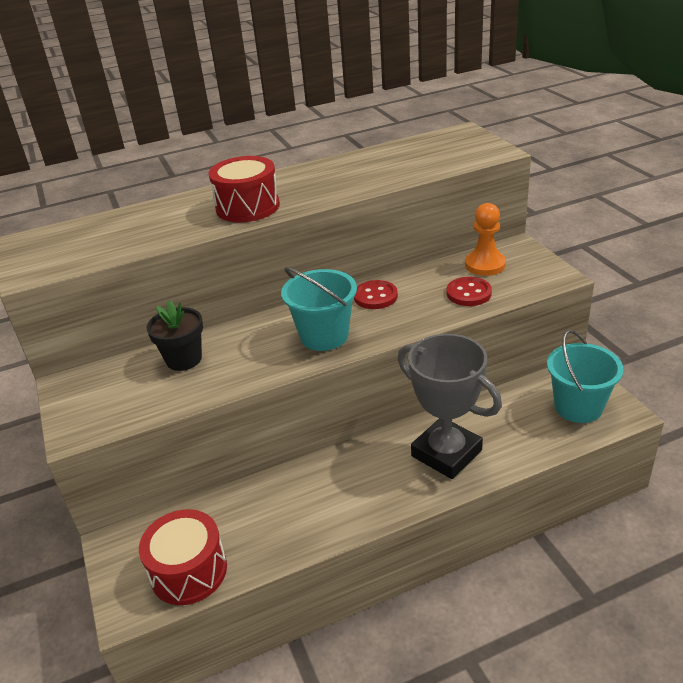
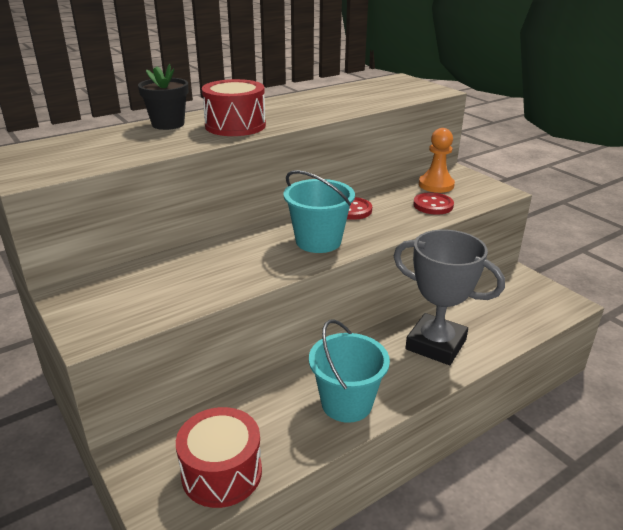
camera: 15 degrees left, 5 degrees down
black flower pot [147,300,203,371] -> black flower pot moved to [138,64,188,130]
turquoise bucket [547,330,624,423] -> turquoise bucket moved to [309,319,390,423]

